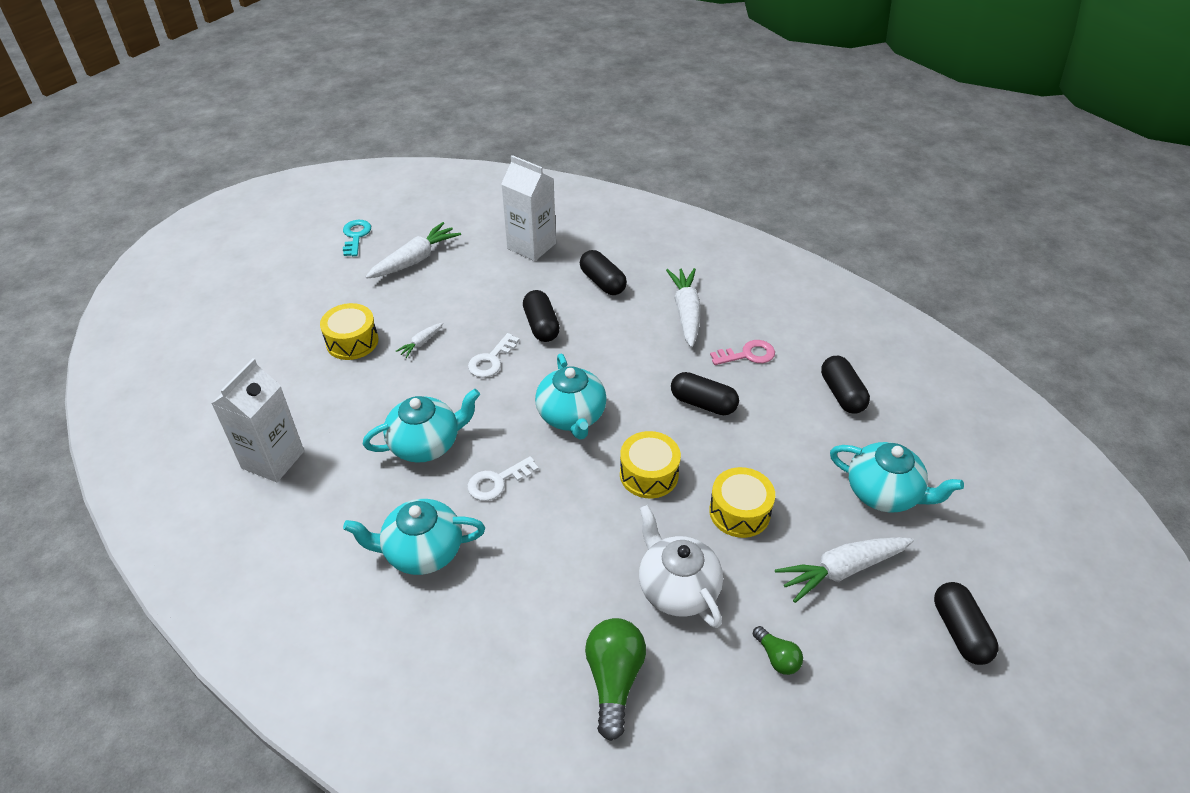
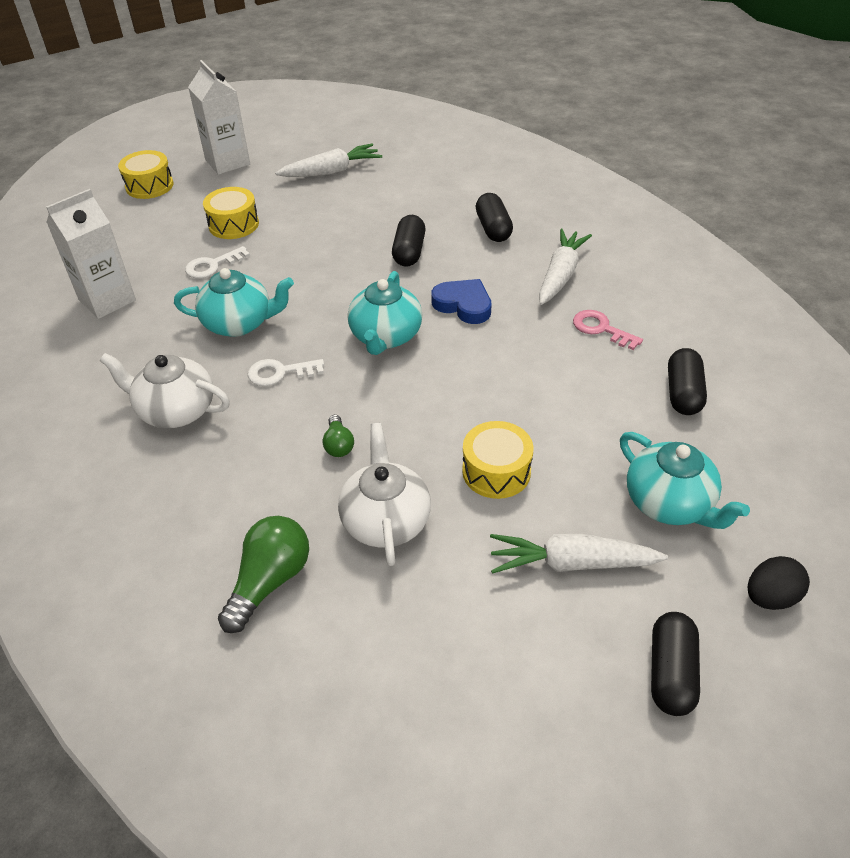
camera: 25 degrees right, 0 degrees up
turquoise key [343,220,371,256] -> none
turquoise teapot [343,499,485,575] -> white teapot [100,353,230,428]
white carrot [396,323,443,358] -> none
white key [468,333,520,378] -> white key moved to [185,246,250,279]
white carton [501,155,556,261] -> white carton moved to [188,60,250,175]
yellow drum [620,431,681,498] -> yellow drum moved to [118,150,174,199]
black capsule [671,372,739,415] -> none
pink key [710,340,775,365] -> pink key turned 150 degrees counterclockwise [573,310,643,350]
green light bulb [753,626,803,675] -> green light bulb moved to [323,415,354,457]
none -> blue heart [431,279,491,324]
none -> black egg [748,556,810,610]

